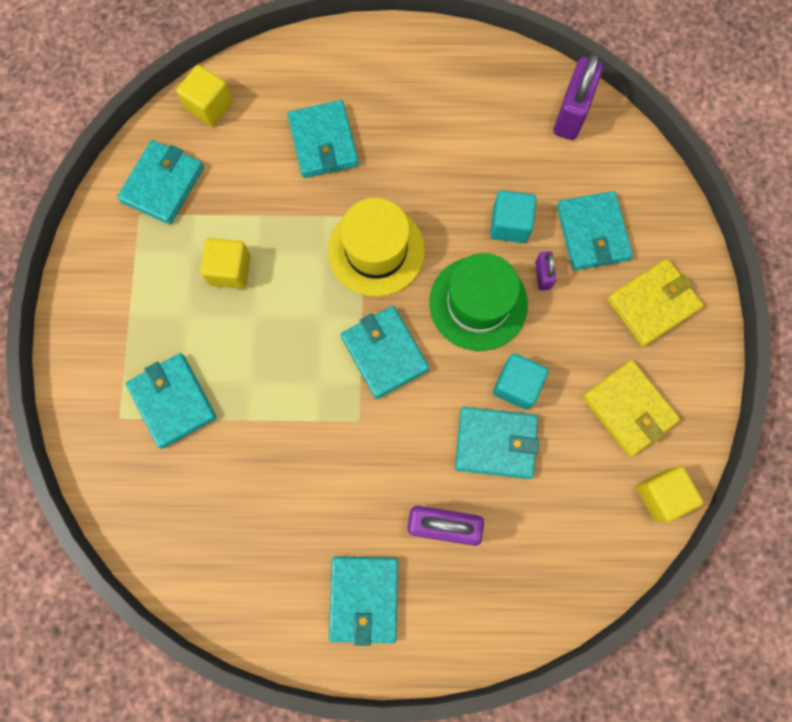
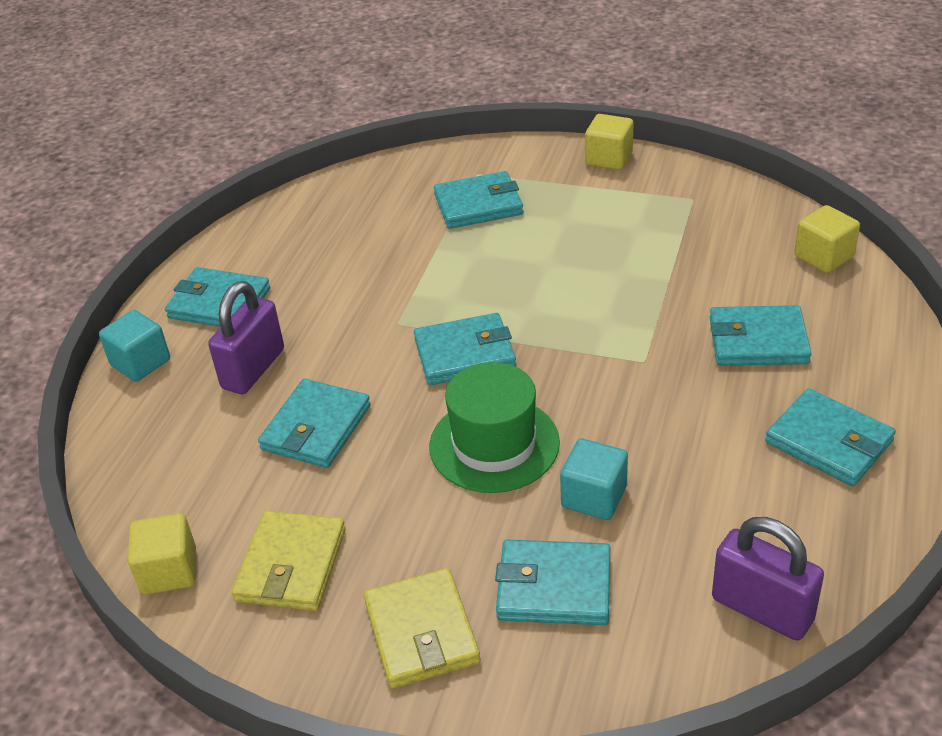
camera: 110 degrees right, 35 degrees down
turquoise wallet [117,140,204,224] -> turquoise wallet moved to [765,388,896,486]
yellow cube [200,238,251,289] -> yellow cube moved to [585,114,633,170]
yellow hat [328,198,425,297] -> none
turquoise cube [493,353,549,410] -> turquoise cube moved to [99,310,170,382]
purple padlock [535,251,556,291] -> none
yellow wallet [582,360,680,457] -> yellow wallet turned 60 degrees counterclockwise [232,511,346,611]

